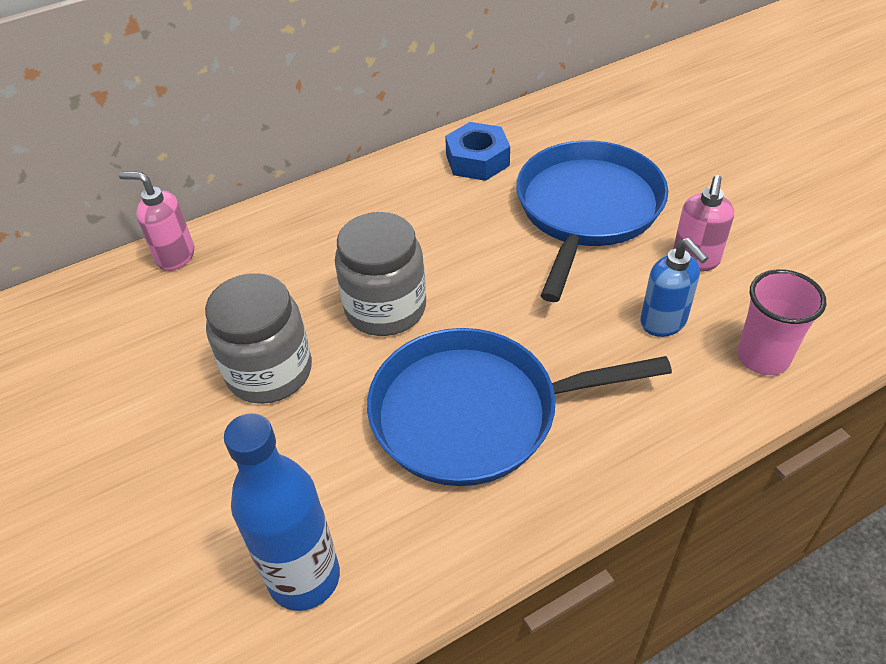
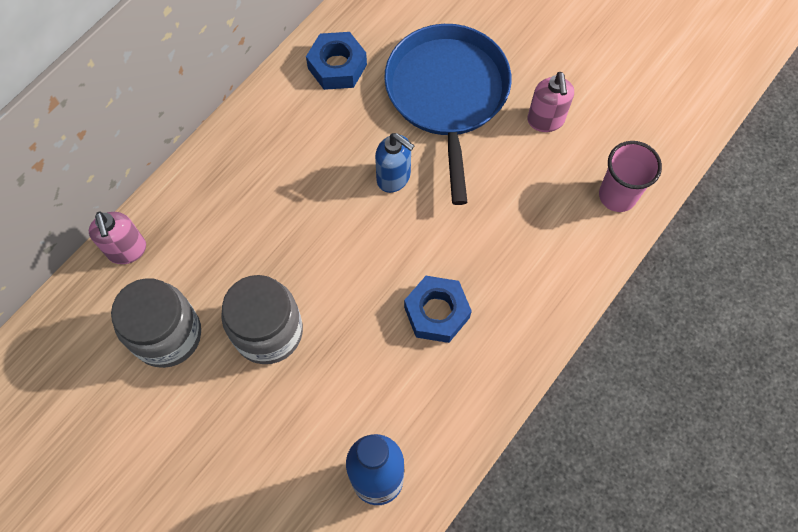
camera: 25 degrees left, 20 degrees up
pink soap dispenser [119,171,194,271] -> pink soap dispenser turned 105 degrees counterclockwise [89,212,146,264]
grey jar [335,212,426,336] -> grey jar moved to [111,278,201,368]
blue pan [367,328,672,486] -> blue nut [404,276,472,343]
blue soap dispenser [640,238,708,337] -> blue soap dispenser moved to [375,133,415,193]

